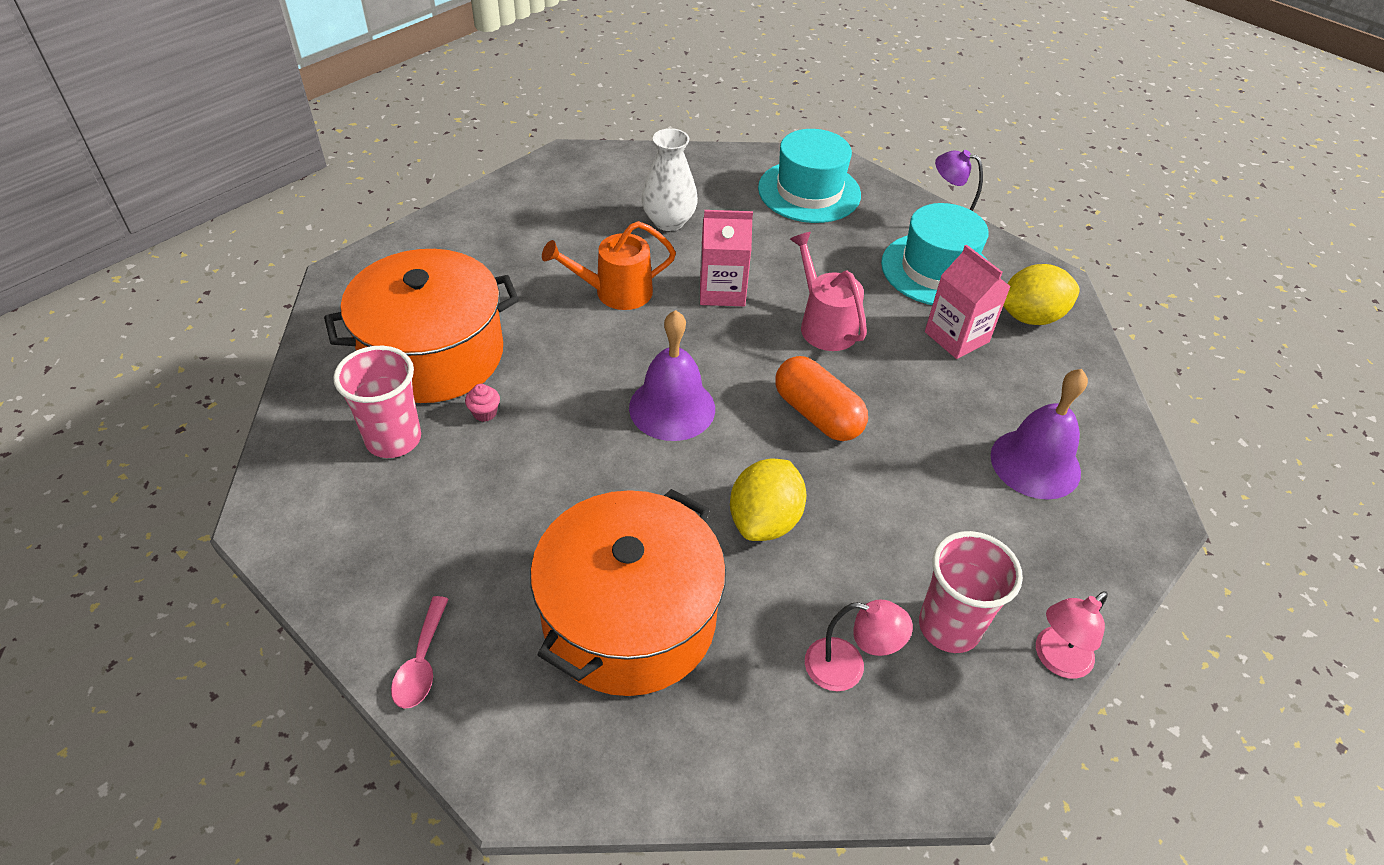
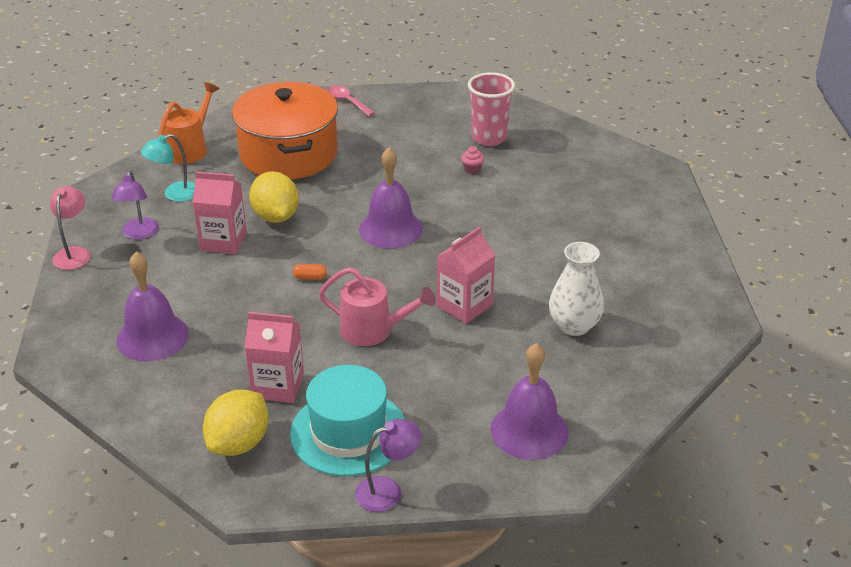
camera: 135 degrees right, 10 degrees down
orange pot [324,249,519,403] -> none
orange watering can [542,221,676,310] -> orange watering can moved to [158,82,219,164]
turquoise hat [758,129,861,223] -> purple bell [491,343,568,460]
orange capsule [775,356,868,441] -> orange capsule [293,264,327,280], size x0.41
pink lamp [805,599,913,691] -> turquoise lamp [141,134,195,202]
pink cup [919,531,1023,653] -> purple lamp [111,170,159,240]
none -> pink carton [192,171,247,254]

